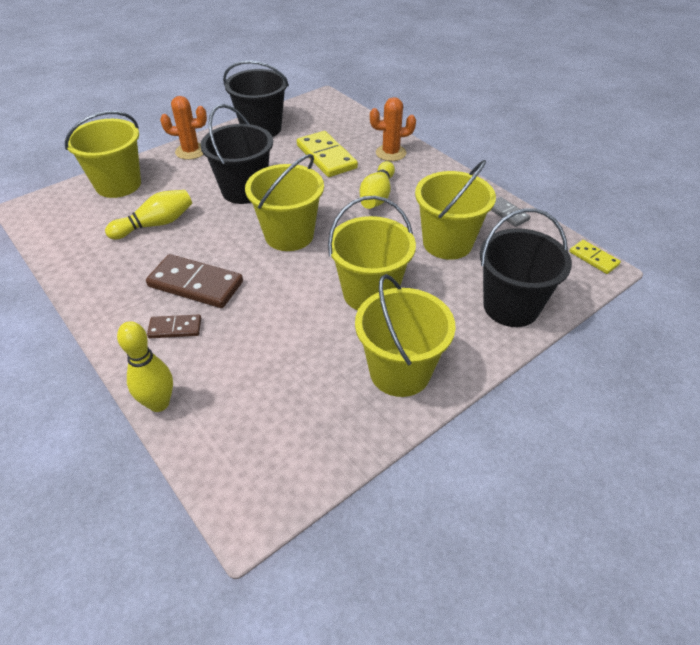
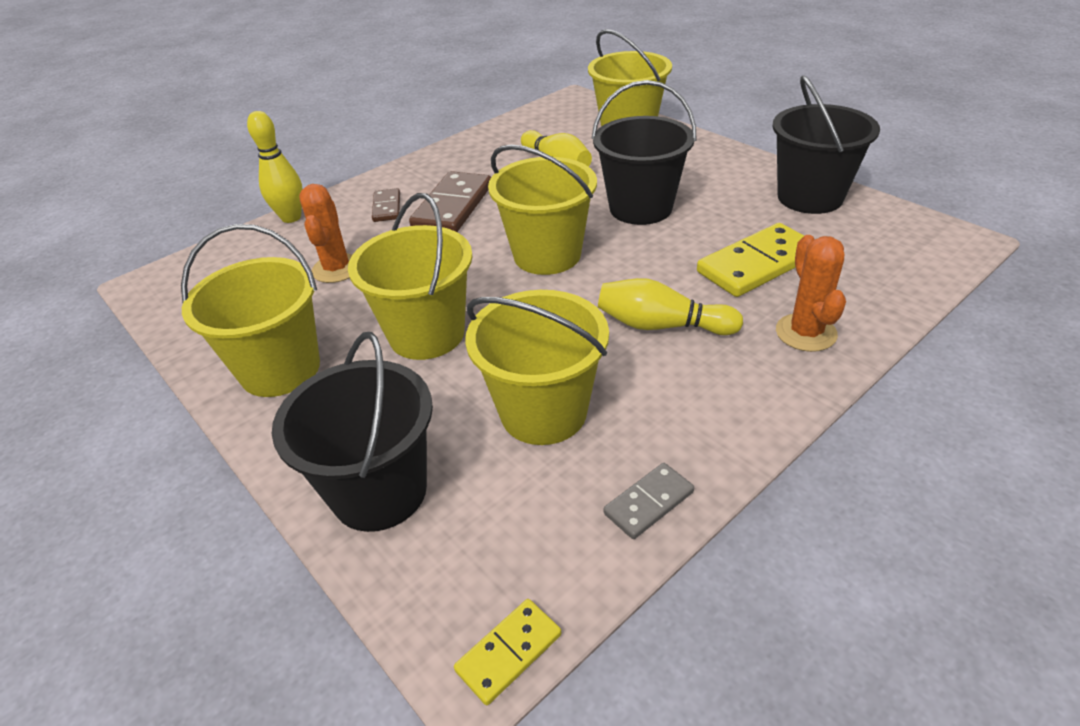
camera: 90 degrees right, 5 degrees down
orange cactus [160,96,207,160] -> orange cactus moved to [299,184,352,283]

